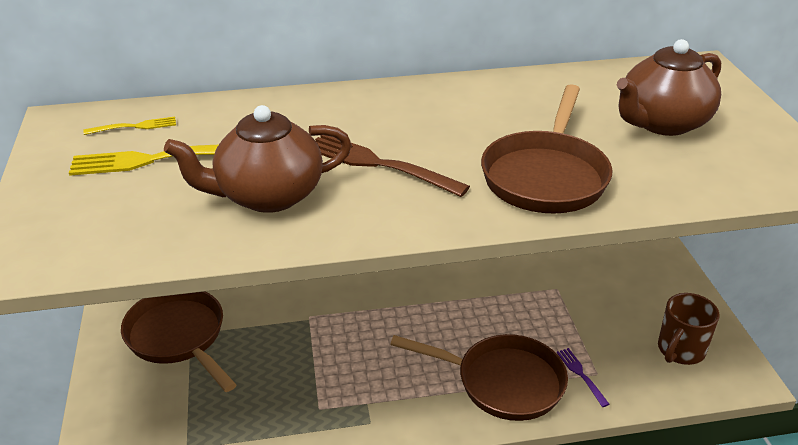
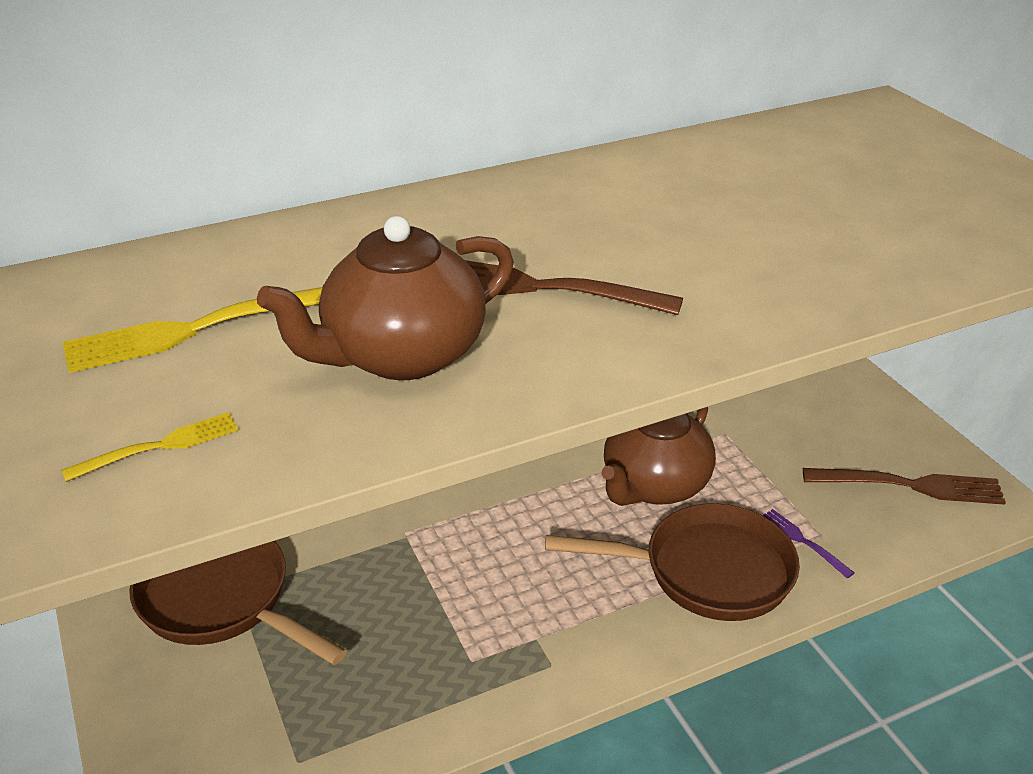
camera: 15 degrees left, 0 degrees up
yellow fork [83,117,176,135] -> yellow fork moved to [61,412,239,482]
brown pan [481,84,613,214] -> none
brown teapot [617,39,721,136] -> brown teapot moved to [602,407,716,506]
brown mug [658,293,720,365] -> brown fork [803,468,1006,505]

